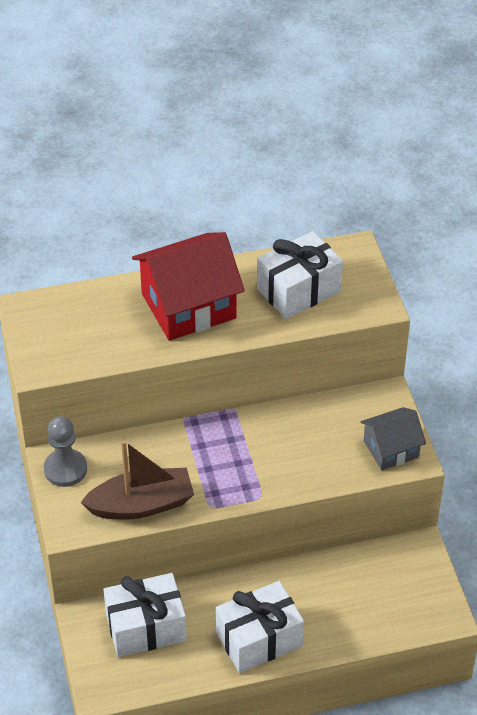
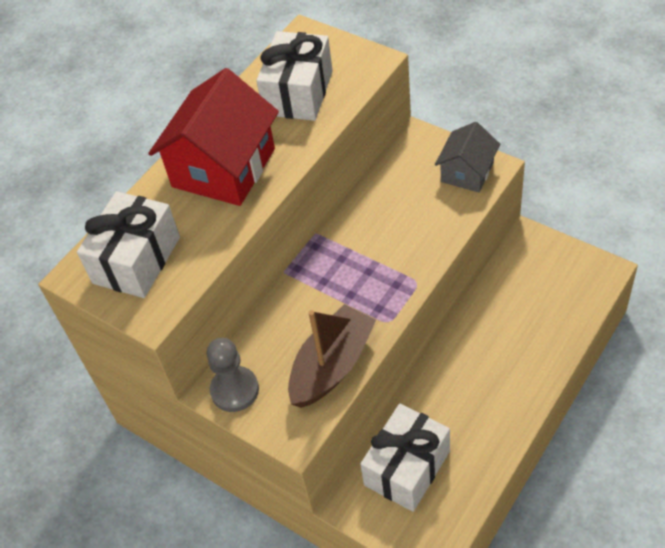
camera: 35 degrees left, 5 degrees up
white gift [216,581,304,673] -> white gift moved to [77,191,180,298]

